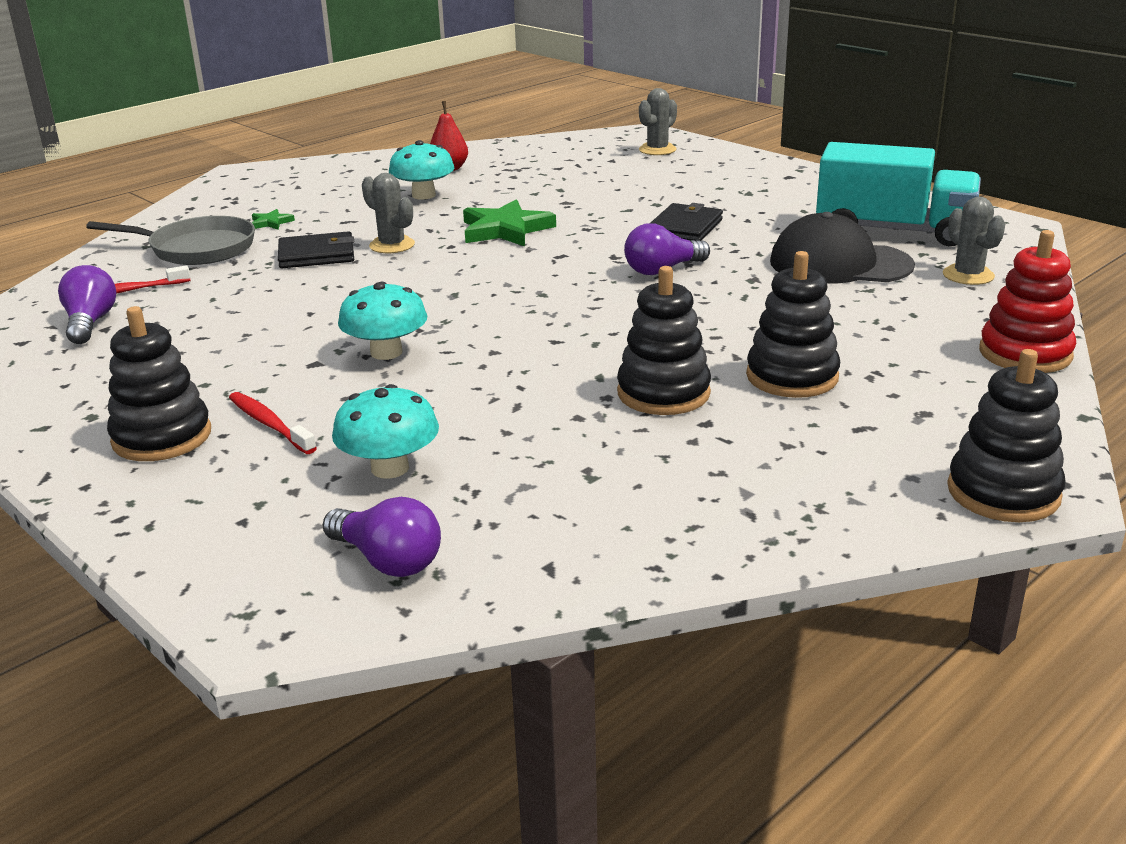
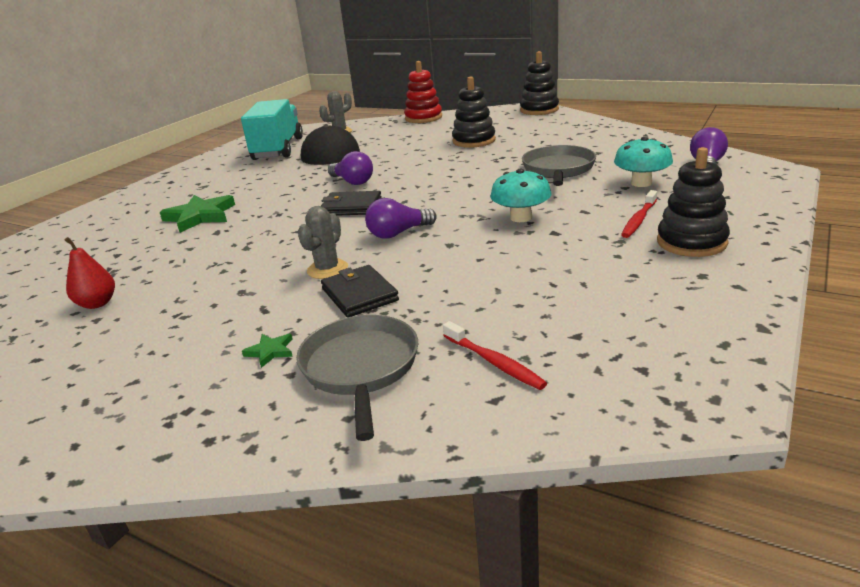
camera: 105 degrees left, 0 degrees up
purple light bulb [58,265,116,344] -> purple light bulb moved to [365,198,437,238]
turquoise mushroom [389,140,454,200] -> none
green star [463,199,556,246] -> green star moved to [160,195,235,233]
black stacking toy [617,266,711,415] -> none
grey cactus [639,88,677,155] -> none
black wallet [651,203,723,241] -> black wallet moved to [321,191,382,216]
none -> grey pan [522,145,596,186]

